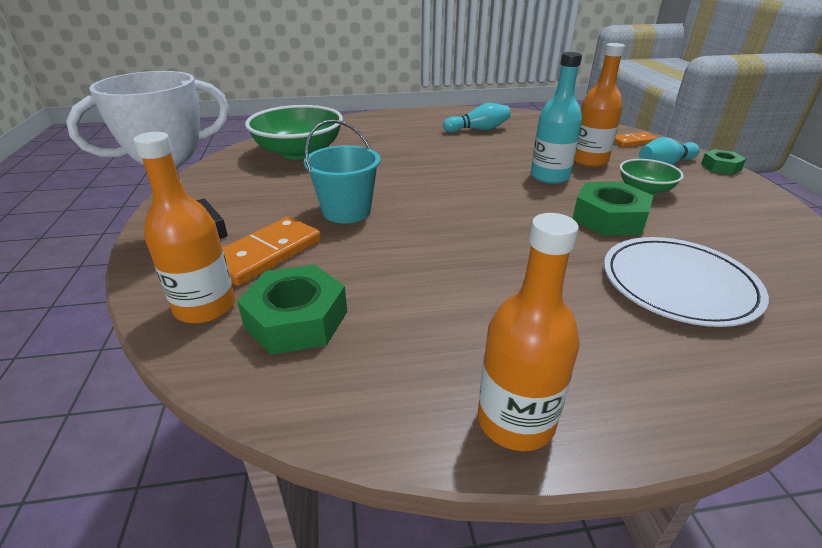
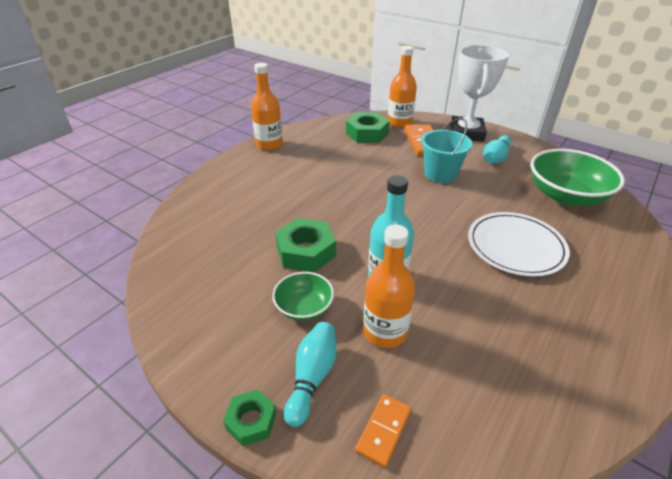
camera: 135 degrees right, 5 degrees up
turquoise bowling pin [443,103,511,133] -> turquoise bowling pin moved to [483,135,511,164]
white plate [604,237,769,327] -> white plate moved to [468,212,570,277]

